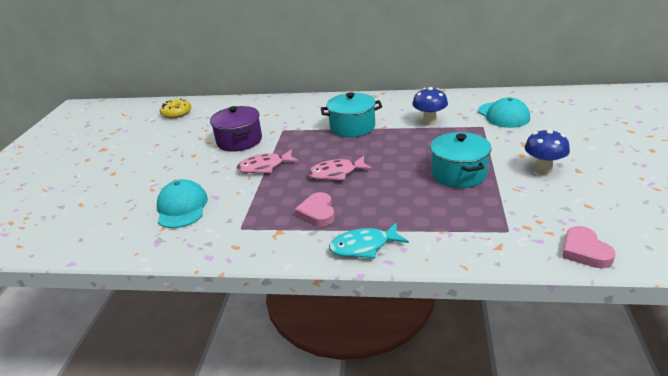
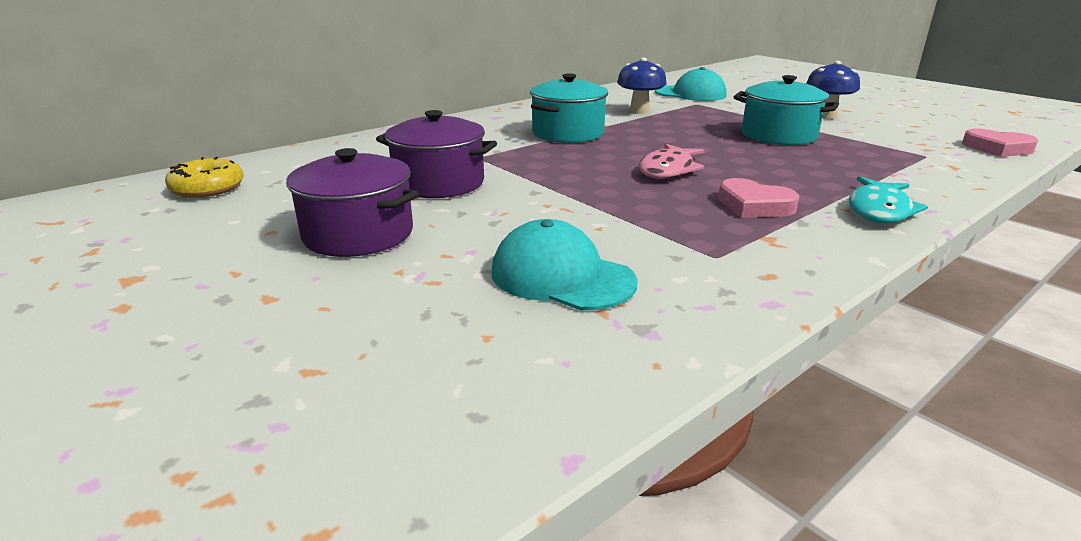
camera: 50 degrees left, 5 degrees down
pink fish [236,149,299,173] -> none
none -> purple pot [286,148,419,257]

